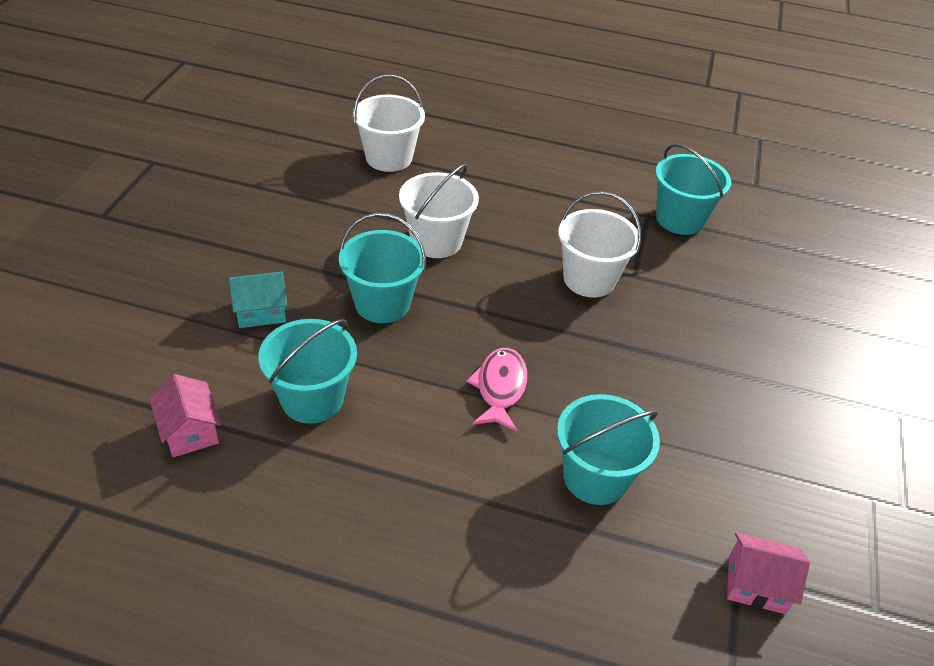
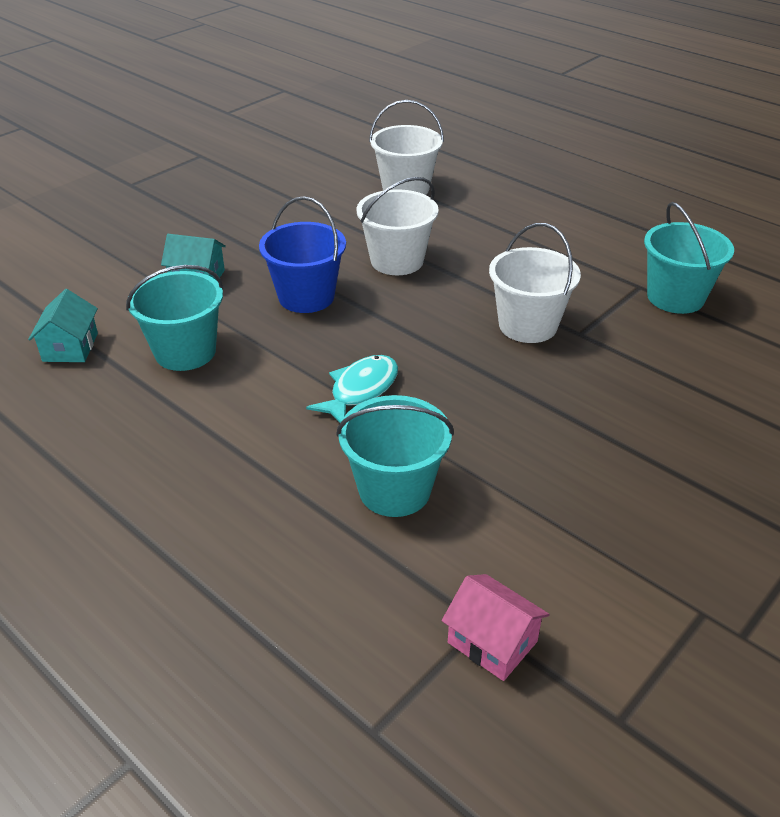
camera: 30 degrees right, 5 degrees down
pink house [149,374,221,457] -> turquoise house [28,289,98,362]
turquoise bucket [339,213,426,323] -> blue bucket [259,196,346,313]
pink fish [466,348,527,432] -> turquoise fish [306,355,398,423]

